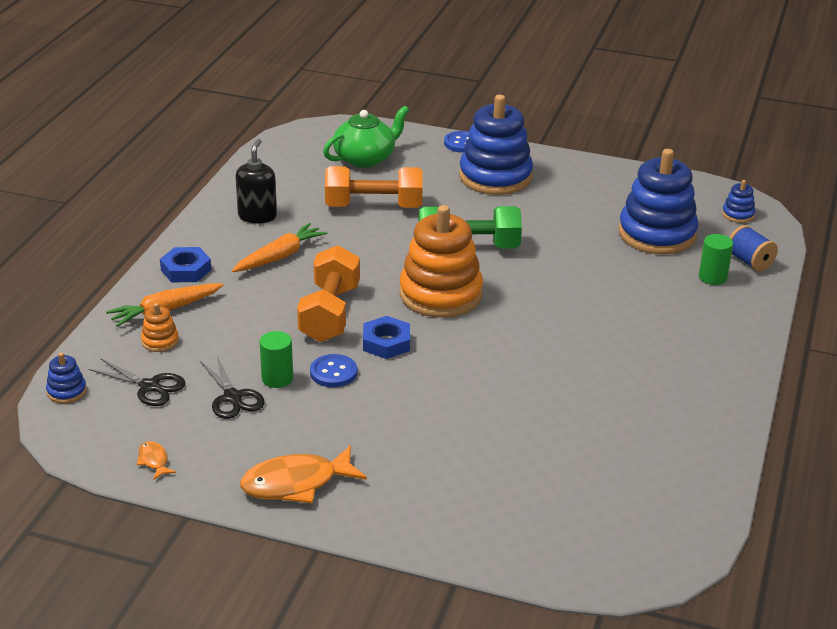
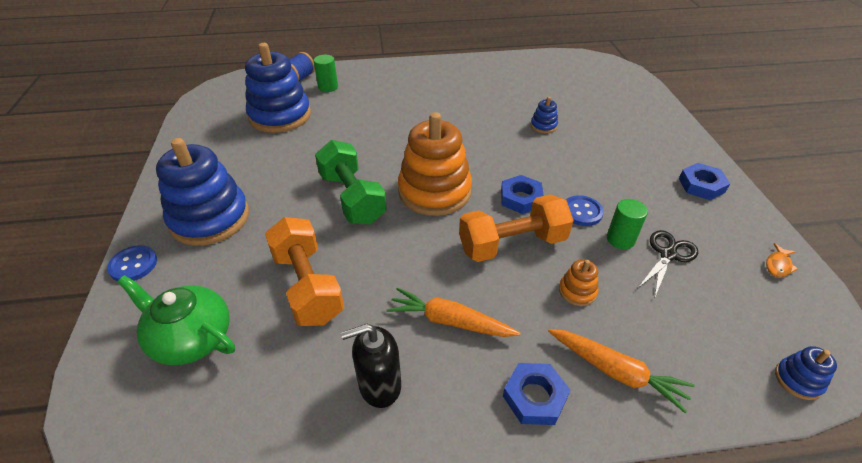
camera: 115 degrees left, 10 degrees up
black scissors [89,358,185,406] -> none
orange stacking toy [141,303,179,352] -> orange stacking toy moved to [559,259,598,306]
orange fish [240,445,367,503] -> blue nut [679,163,730,200]
blue stacking toy [722,180,755,223] -> blue stacking toy moved to [531,97,558,133]

